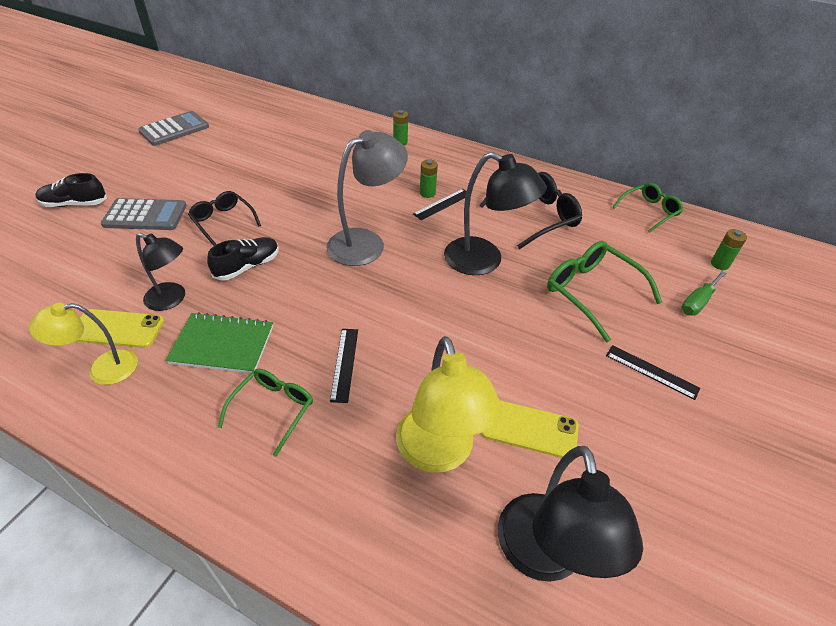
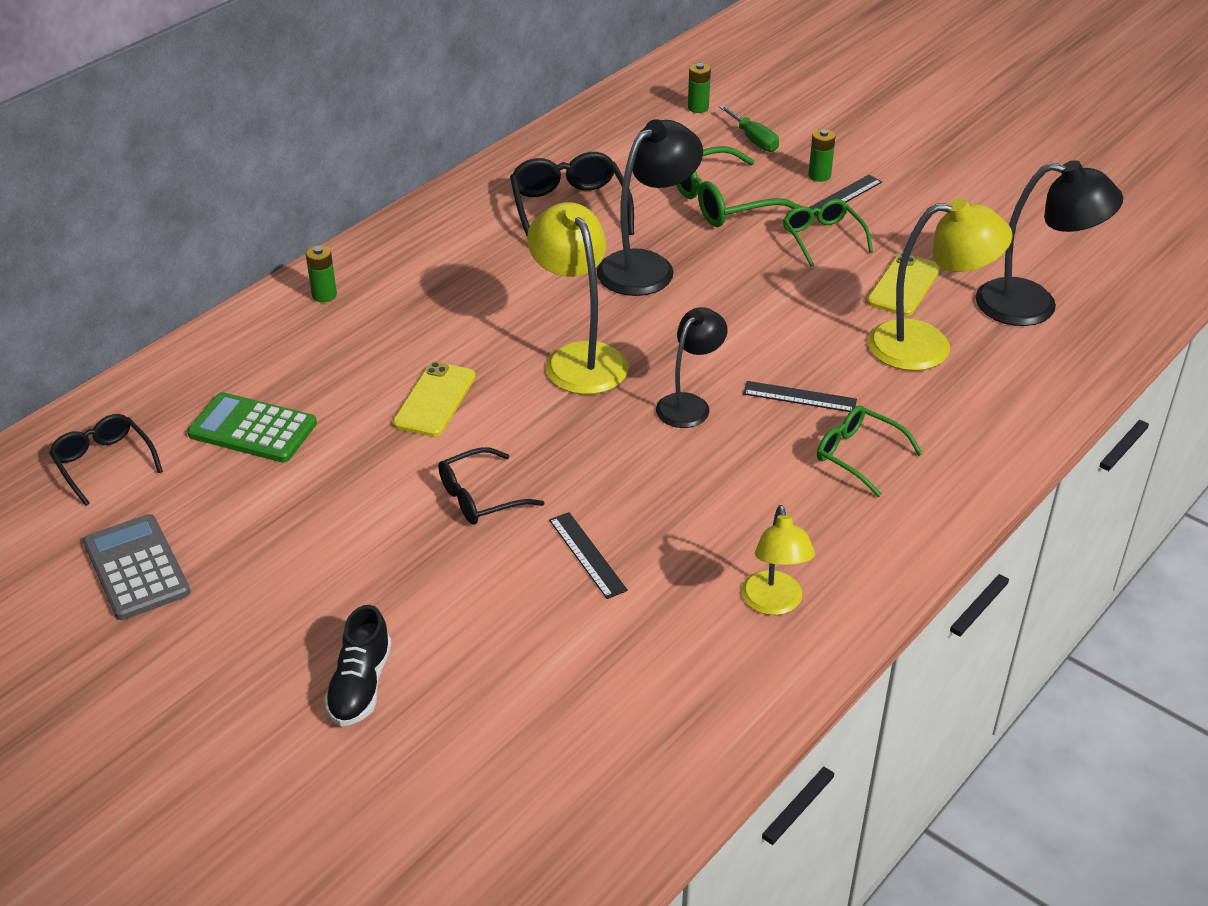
camera: 75 degrees left, 5 degrees down
yellow phone [75,309,165,348] -> yellow phone moved to [393,362,476,437]
grey calculator [101,198,187,230] -> none
black lamp [136,233,185,311] -> black lamp moved to [656,307,727,428]
green notebook [166,312,273,374] -> none
black shoe [207,237,279,281] -> none
grey lamp [327,130,408,266] -> yellow lamp [527,202,628,395]
black ruler [413,189,467,220] -> black ruler moved to [549,512,628,599]
green battery [420,159,438,198] -> green battery moved to [809,129,836,182]
green glasses [613,183,683,233] -> green glasses moved to [783,199,873,266]
none -> black glasses [49,414,163,506]
none -> green calculator [187,392,317,463]

